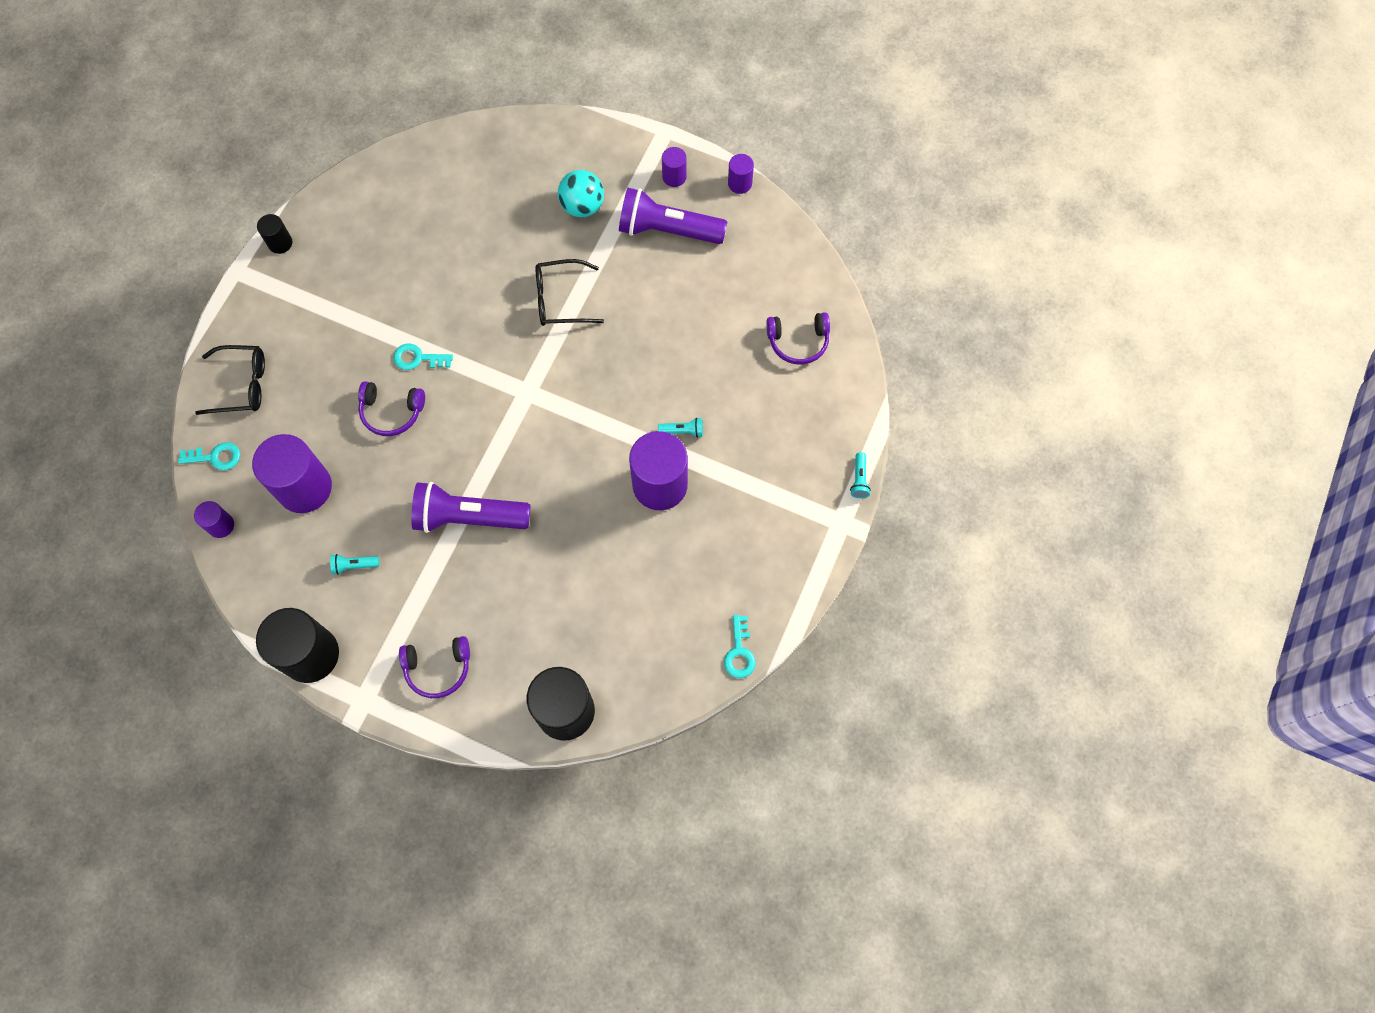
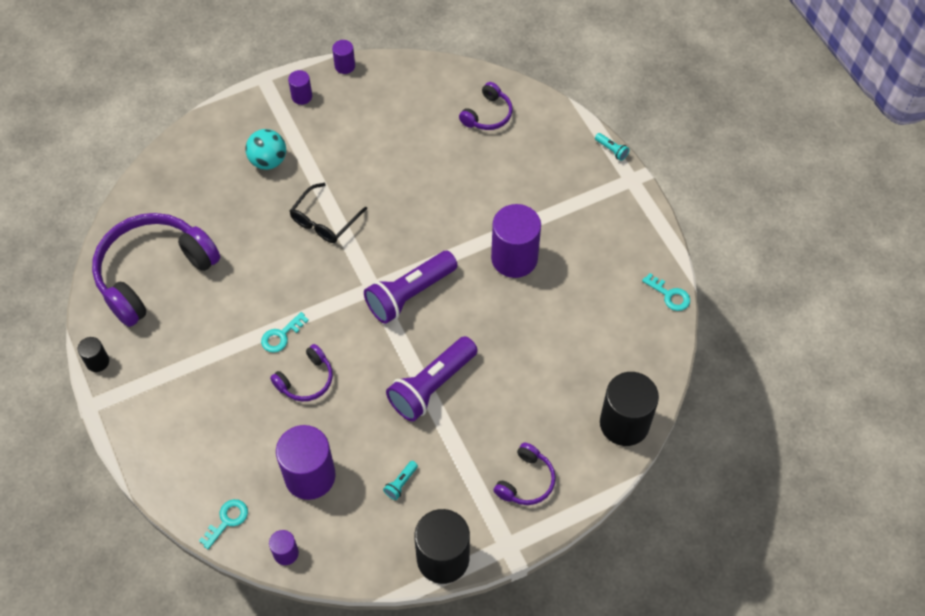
camera: 50 degrees left, 10 degrees down
black glasses [195,345,265,415] -> none
purple flashlight [619,188,727,244] -> purple flashlight moved to [364,251,458,324]
turquoise flashlight [658,418,703,438] -> none
none -> purple headphones [92,213,220,327]

